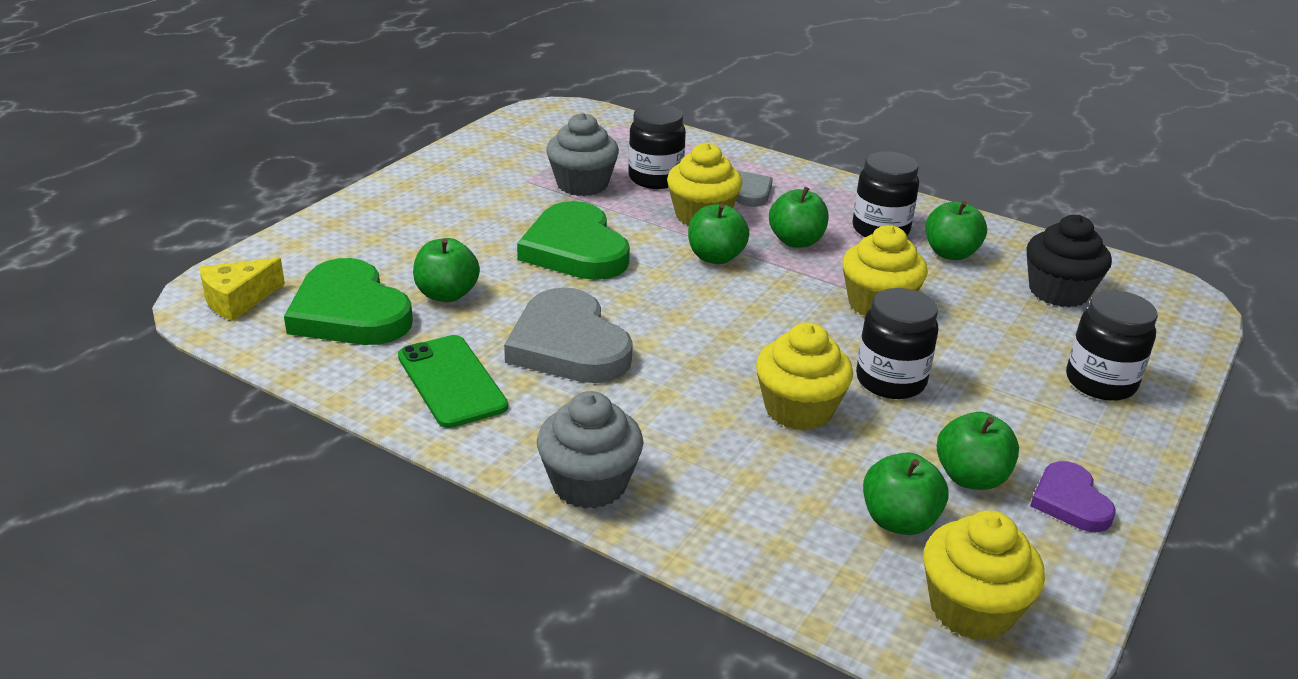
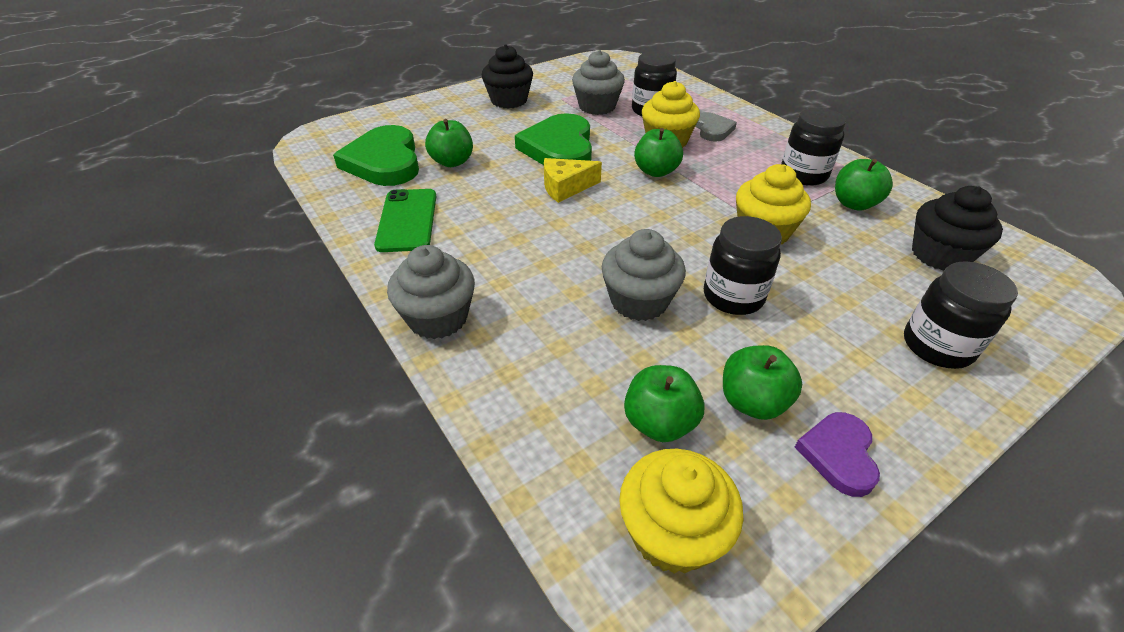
camera: 25 degrees right, 10 degrees up
yellow cheese [199,258,285,321] -> yellow cheese moved to [544,158,602,203]
grey heart [504,287,633,383] -> none
yellow cupcake [756,322,853,431] -> grey cupcake [602,229,686,321]
green apple [769,187,829,248] -> none
none -> black cupcake [482,44,533,109]

